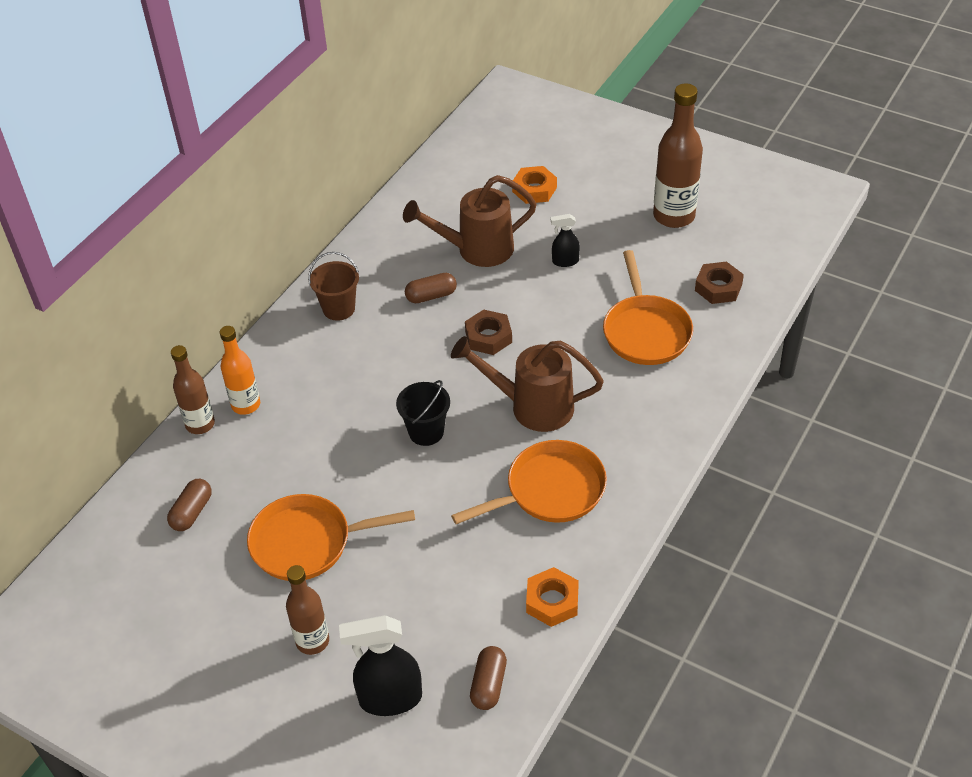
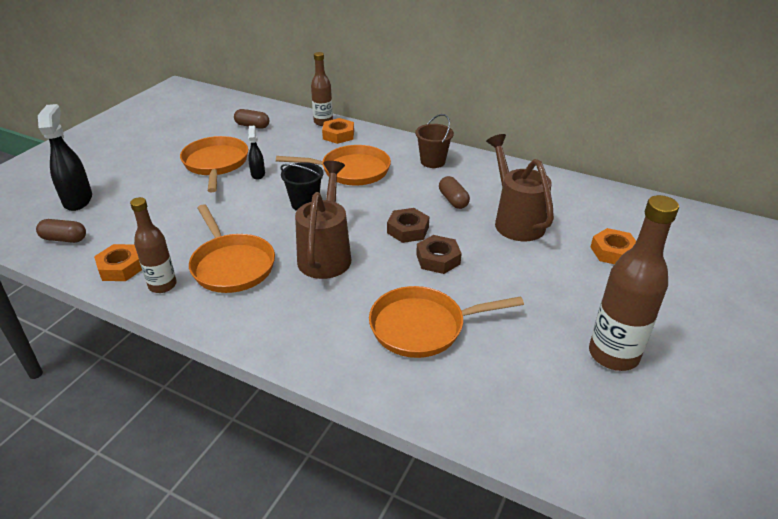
camera: 85 degrees right, 10 degrees down
orange bottle [220,326,260,415] -> orange nut [322,118,354,144]
brown bottle [286,565,329,655] -> brown bottle moved to [130,197,177,293]
black spray bottle [551,214,580,267] -> black spray bottle moved to [248,126,265,180]
brown nut [695,261,744,304] -> brown nut moved to [416,235,462,274]
none -> orange pan [276,145,391,186]

